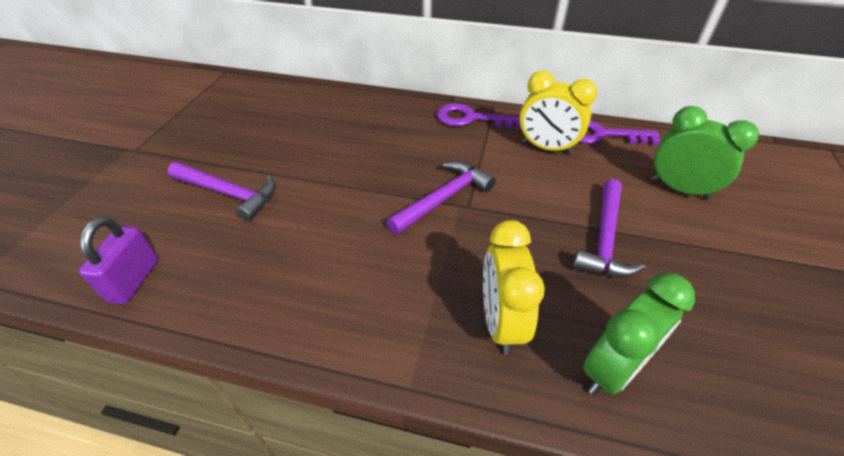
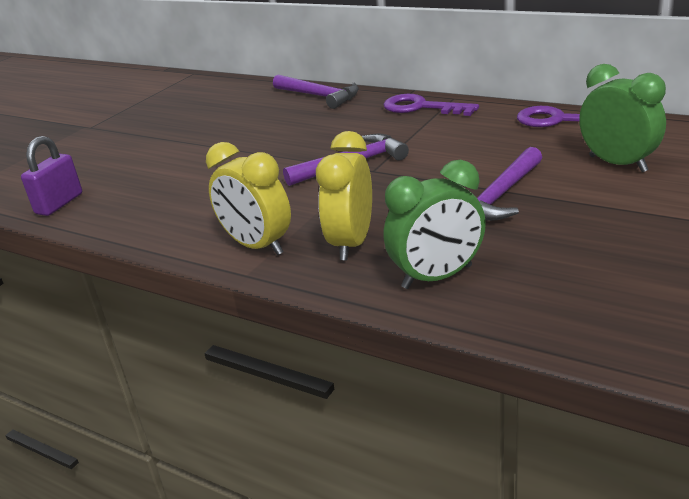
camera: 20 degrees right, 15 degrees down
purple hammer [167,162,276,222] -> purple hammer moved to [273,75,359,109]
yellow clock [519,71,597,154] -> yellow clock moved to [206,142,291,255]

